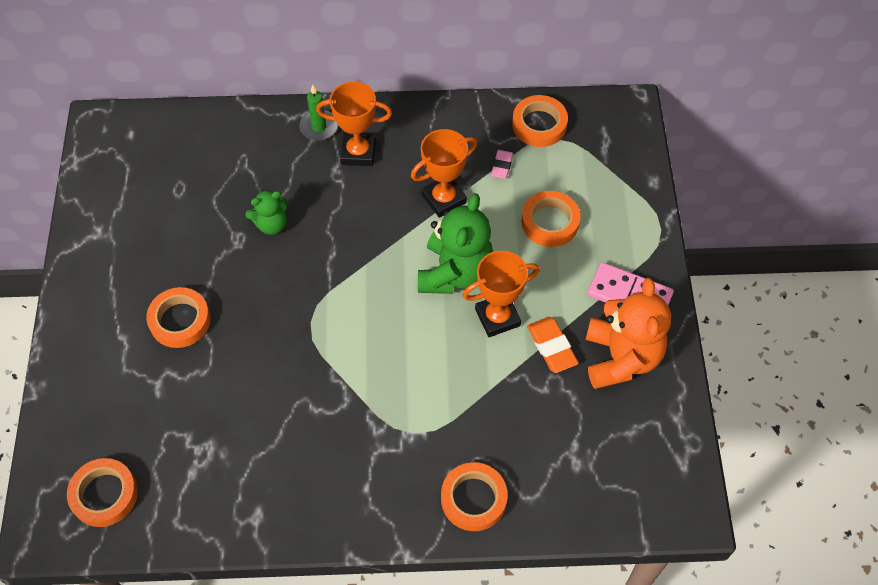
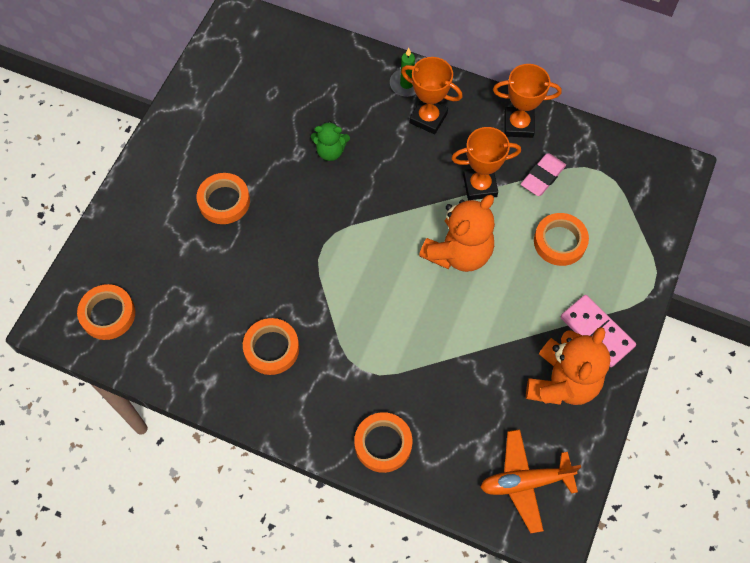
camera: 25 degrees right, 5 degrees up
green teddy bear [418,193,493,294] -> orange teddy bear [419,195,495,272]
orange trophy [462,251,540,337] -> orange trophy moved to [493,64,562,138]
pink eraser [491,150,513,179] -> pink eraser [521,153,566,196], size x1.55
orange tape [512,95,568,147] -> orange tape moved to [243,318,299,375]
orange eraser [527,317,579,373] -> none
none -> orange plane [480,430,581,533]

